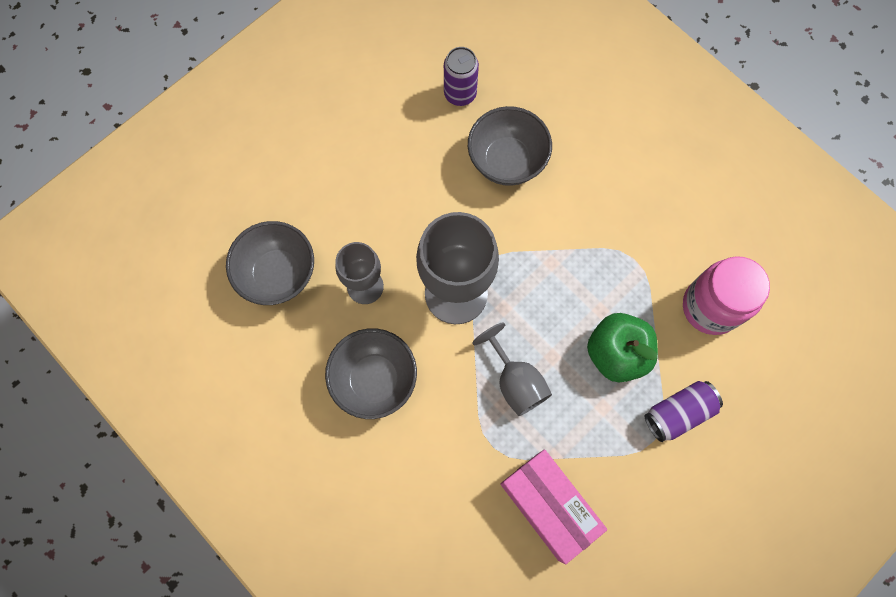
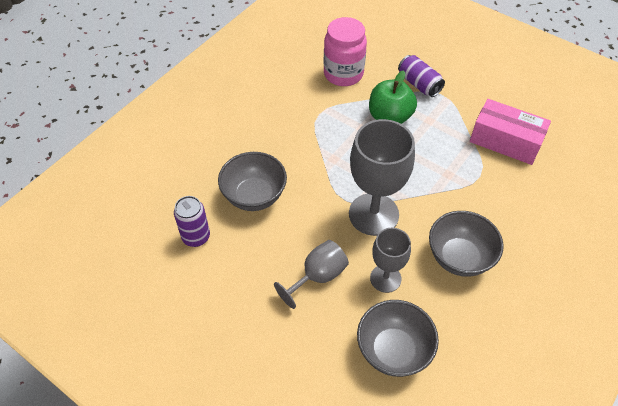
camera: 100 degrees left, 20 degrees down
grey goblet [472,322,552,416] -> grey goblet moved to [274,240,349,309]
pink box [500,450,607,564] -> pink box turned 75 degrees clockwise [470,99,551,165]

